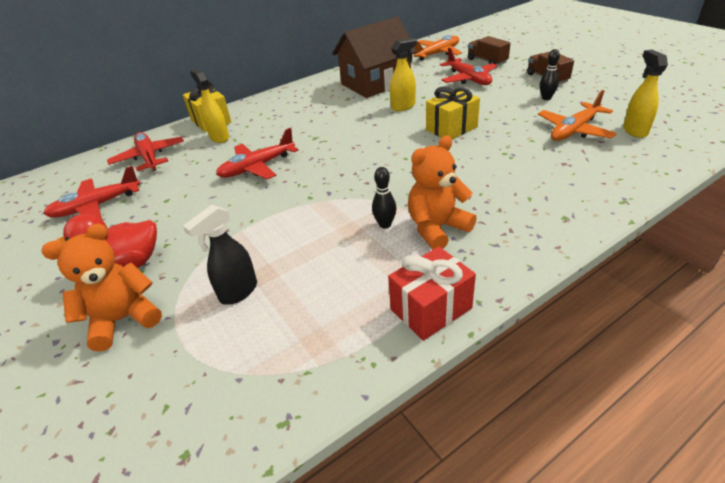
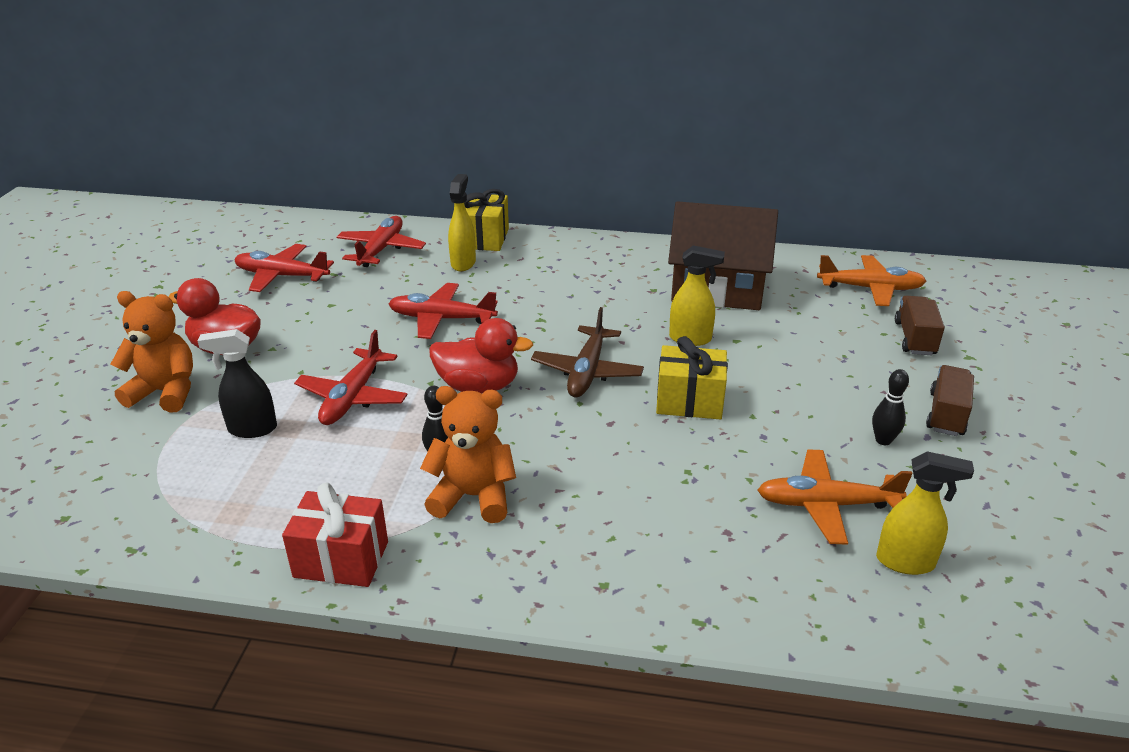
camera: 40 degrees right, 5 degrees down
red plane [440,48,497,85] -> red plane moved to [294,330,408,425]
yellow spray bottle [623,50,668,138] -> yellow spray bottle turned 60 degrees clockwise [876,451,974,575]
none -> red duck [429,318,533,394]
none -> brown plane [531,307,644,397]

